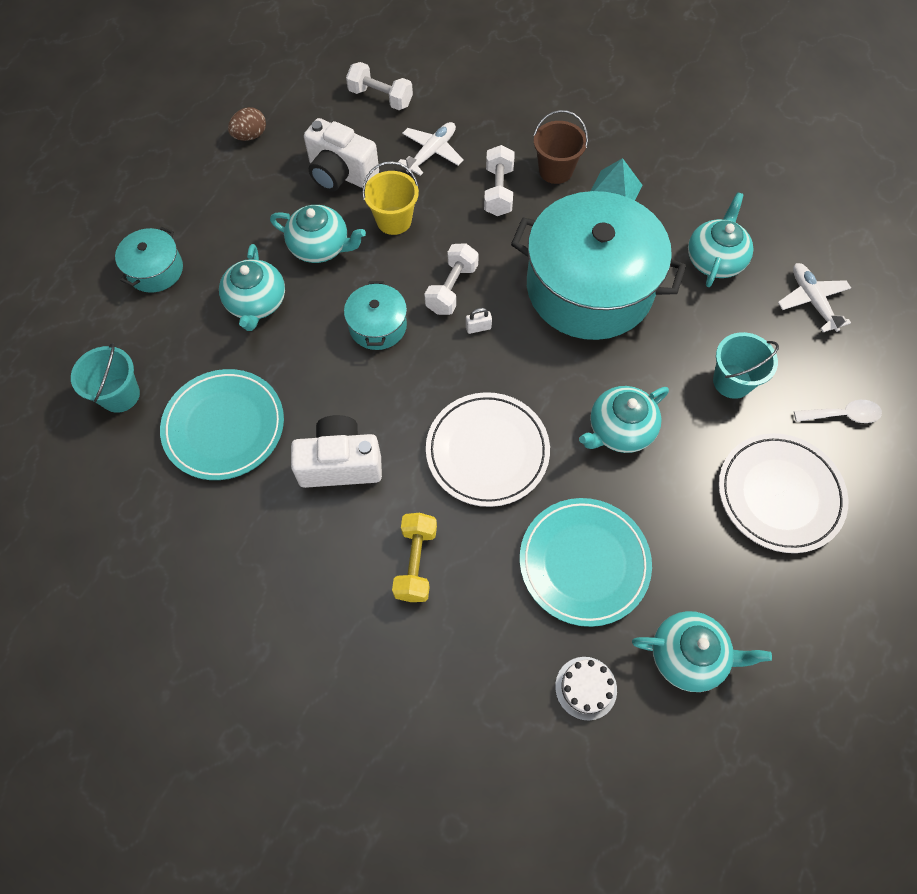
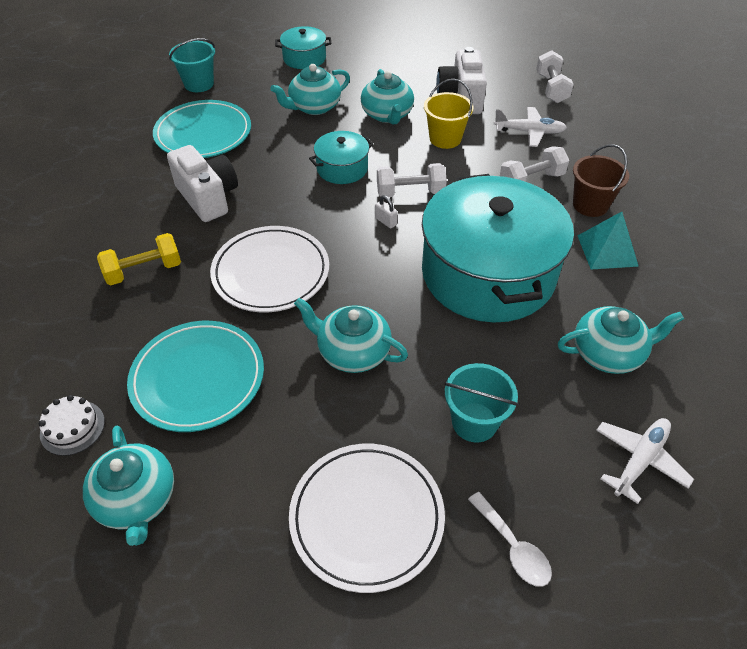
camera: 60 degrees right, 15 degrees down
brown egg [228,107,266,141] -> none

